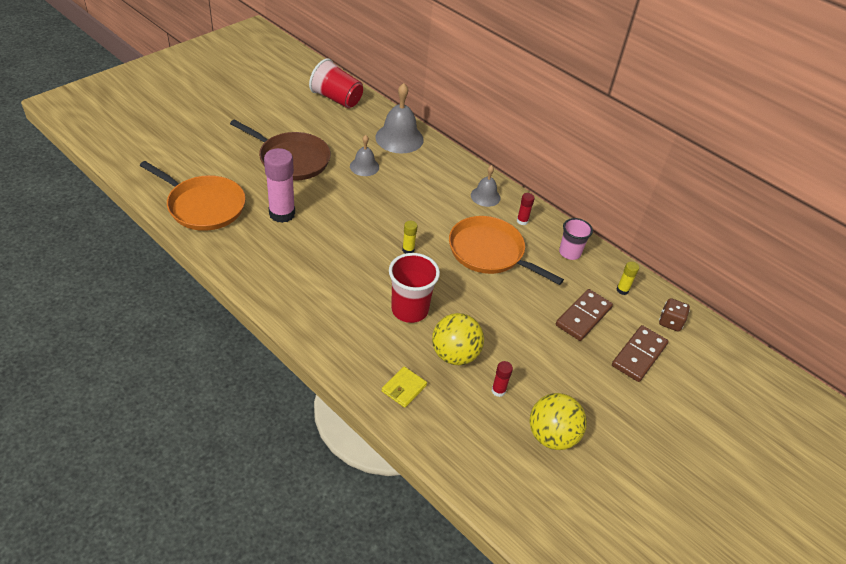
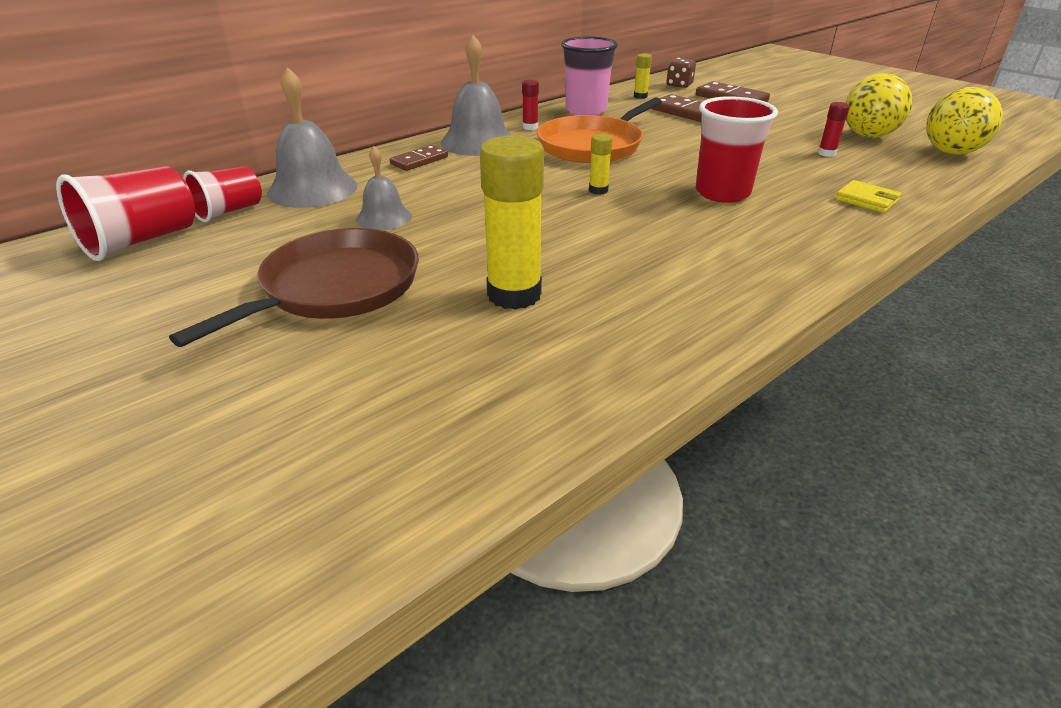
camera: 80 degrees left, 10 degrees down
orange pan [140,161,245,231] -> none
pink glue stick [264,148,295,223] -> yellow glue stick [480,135,544,310]
yellow ball [432,313,484,365] -> yellow ball moved to [926,87,1003,155]
grey bell [471,165,501,207] -> grey bell [441,35,511,156], size x1.71
pink cup [559,218,593,260] -> pink cup [561,36,618,116], size x1.52
none -> red cup [183,166,262,222]
none -> brown domino [390,145,448,171]

